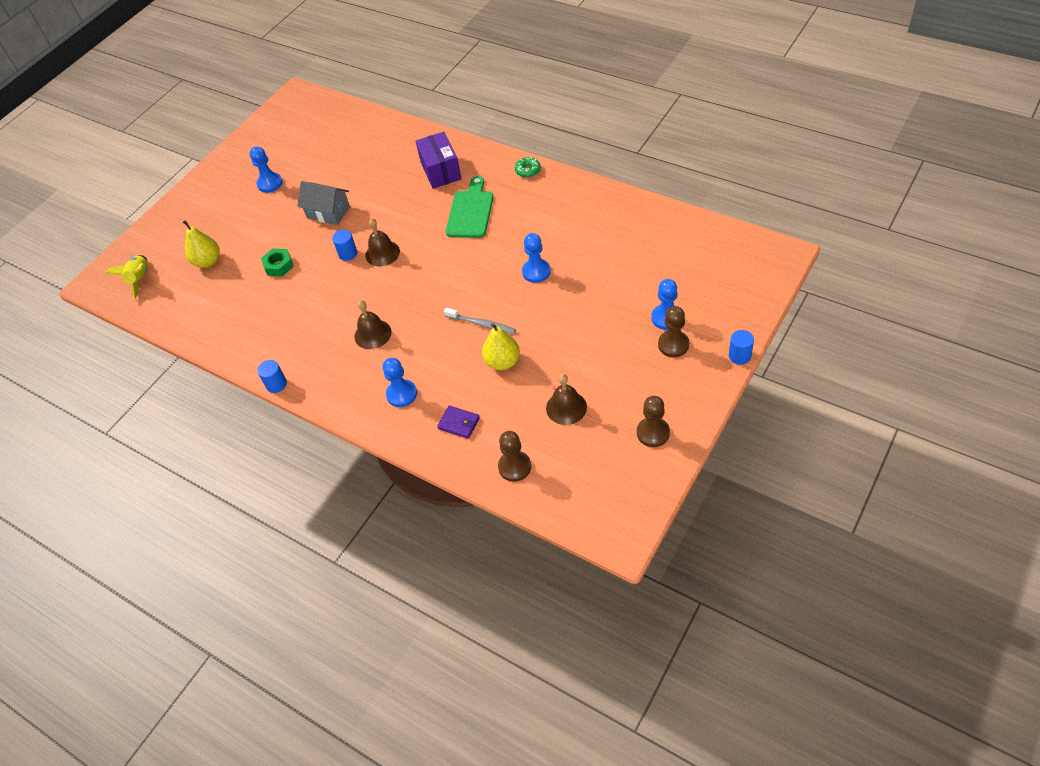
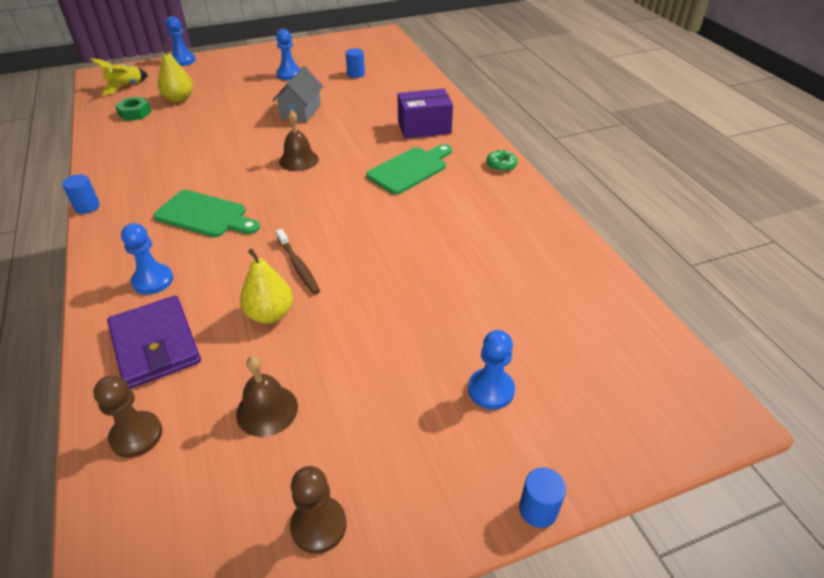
camera: 30 degrees right, 10 degrees down
green nut [261,248,294,276] -> green nut moved to [115,97,152,121]
grey house [297,181,350,225] -> grey house turned 45 degrees clockwise [272,66,323,122]
blue cylinder [332,230,357,261] -> blue cylinder moved to [346,48,365,78]
brown bell [354,300,392,349] -> green cutting board [154,190,260,237]
purple box [416,132,462,189] -> purple box turned 60 degrees clockwise [397,89,453,139]
purple wallet [437,406,480,439] -> purple wallet [107,296,201,389], size x1.93
grey toothbrush [444,308,516,334] -> brown toothbrush [276,229,320,295]
blue pawn [522,233,551,283] -> blue pawn moved to [166,16,196,66]
brown pawn [658,306,689,357] -> none

